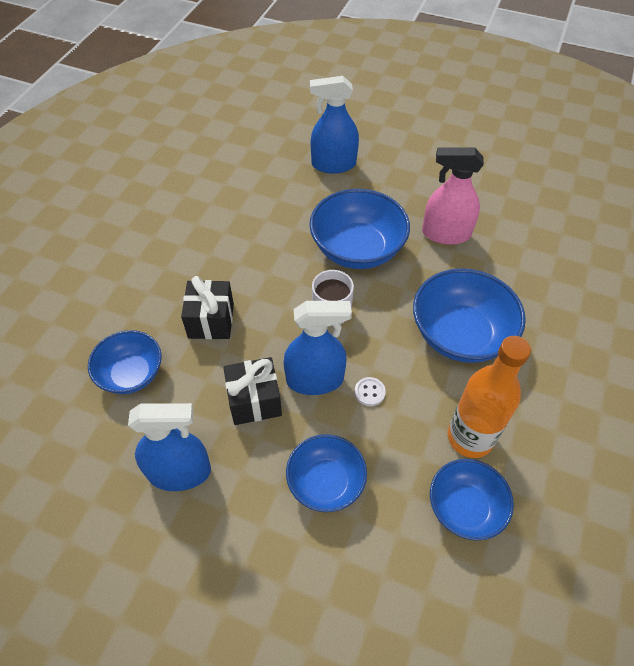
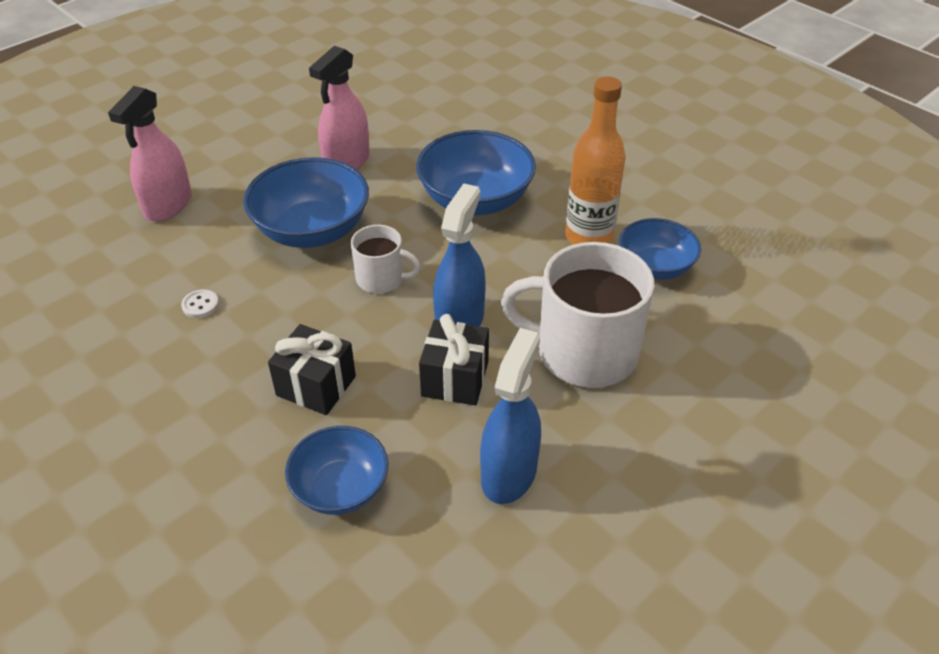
camera: 65 degrees left, 10 degrees down
blue bowl [286,434,367,512] -> white mug [501,242,654,388]
blue spray bottle [310,76,359,174] -> pink spray bottle [108,86,192,222]
white button [355,377,386,406] -> white button moved to [181,289,219,318]

